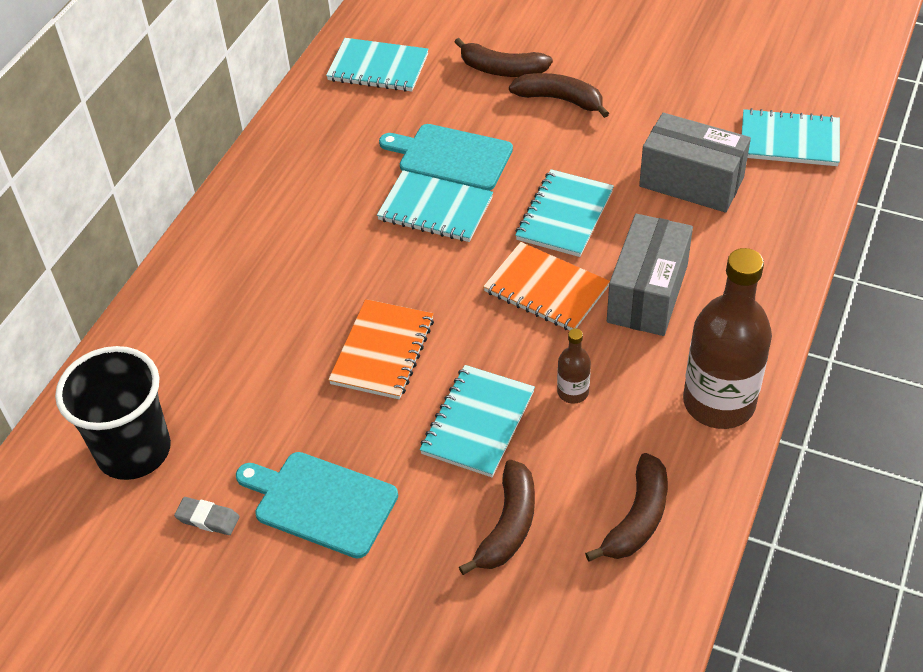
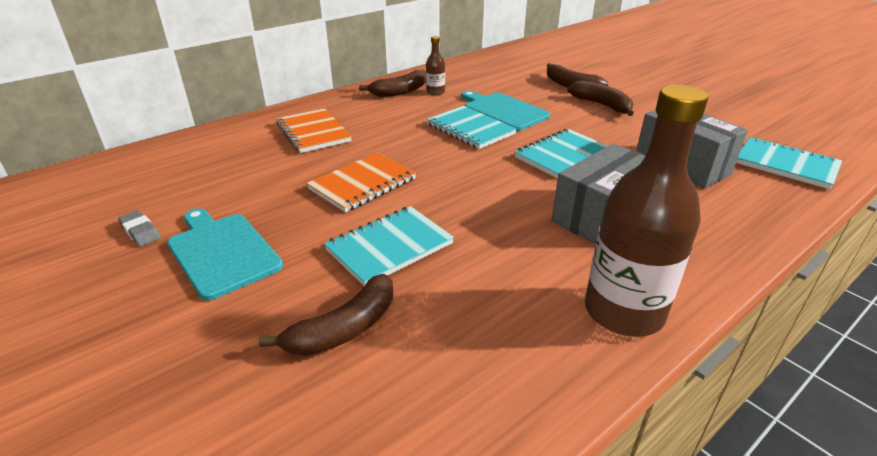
camera: 25 degrees right, 15 degrees down
black cup [55,346,171,480] -> none
turquoise notebook [326,38,429,92] -> none
orange notebook [483,242,610,330] -> orange notebook moved to [276,108,352,153]
brown bottle [557,329,591,404] -> brown bottle moved to [426,36,445,96]
brown banana [585,453,668,562] -> brown banana moved to [359,69,426,97]

